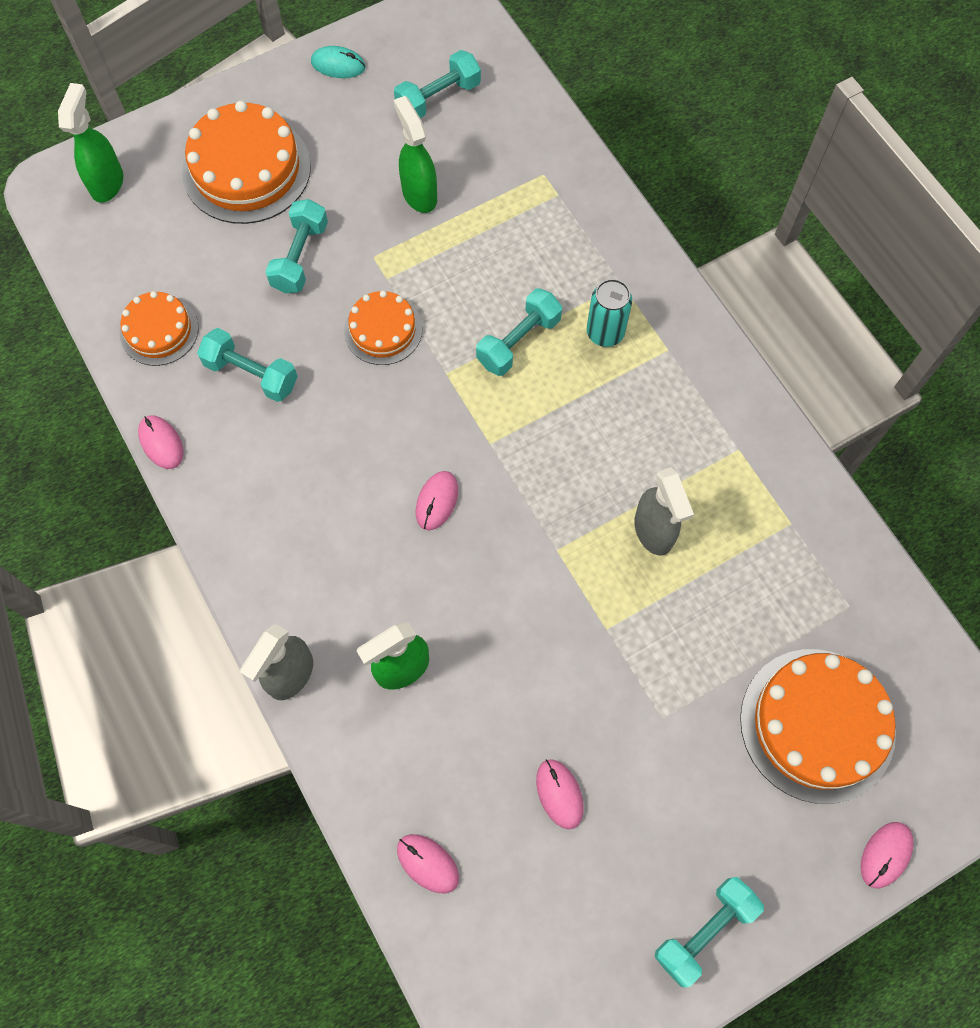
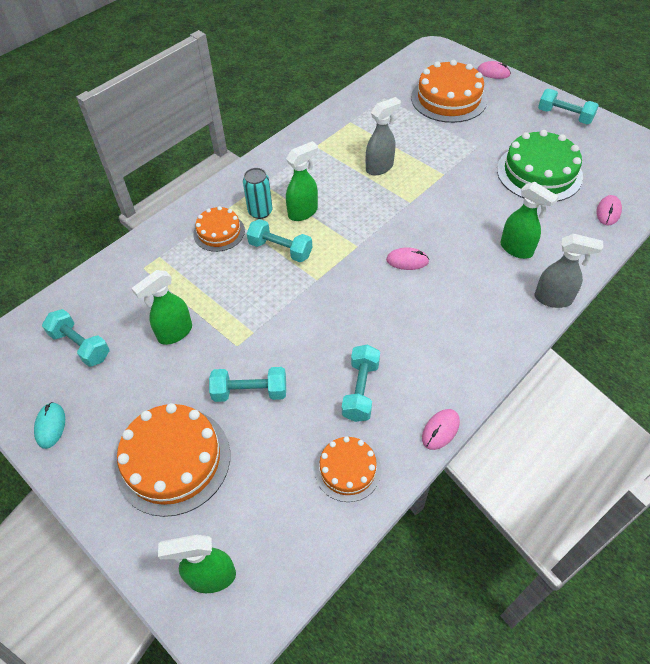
camera: 105 degrees left, 15 degrees down
orange cake [344,290,422,365] -> orange cake moved to [193,206,245,252]
pink mouse [536,759,584,830] -> green cake [497,130,583,202]
none -> green spray bottle [286,141,318,221]

